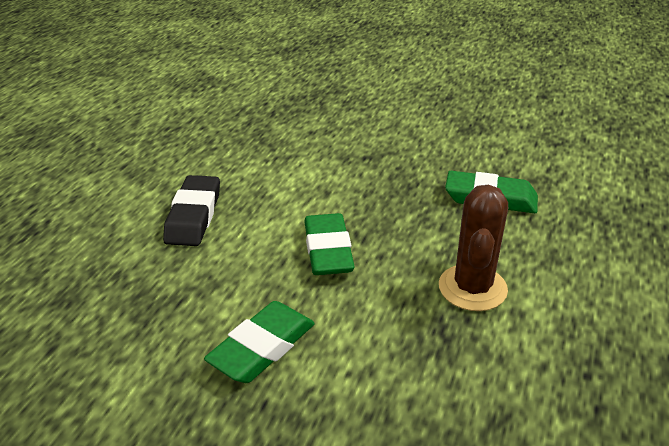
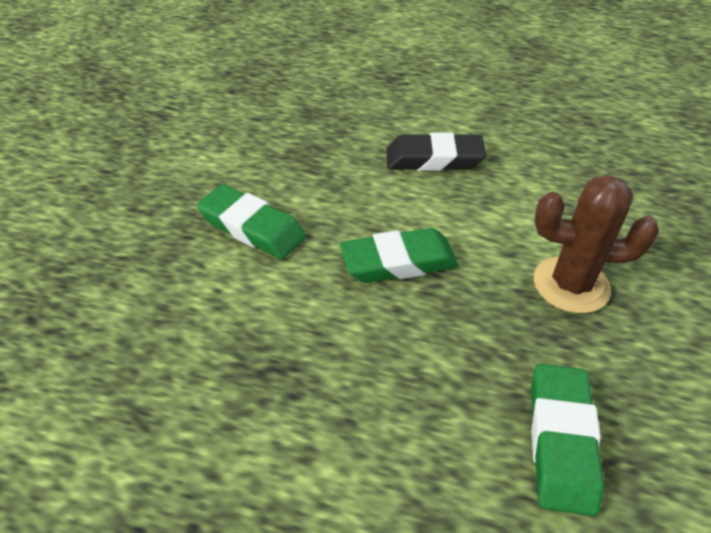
camera: 85 degrees right, 10 degrees up
brown cactus [439,185,508,311] -> brown cactus moved to [534,175,659,313]

